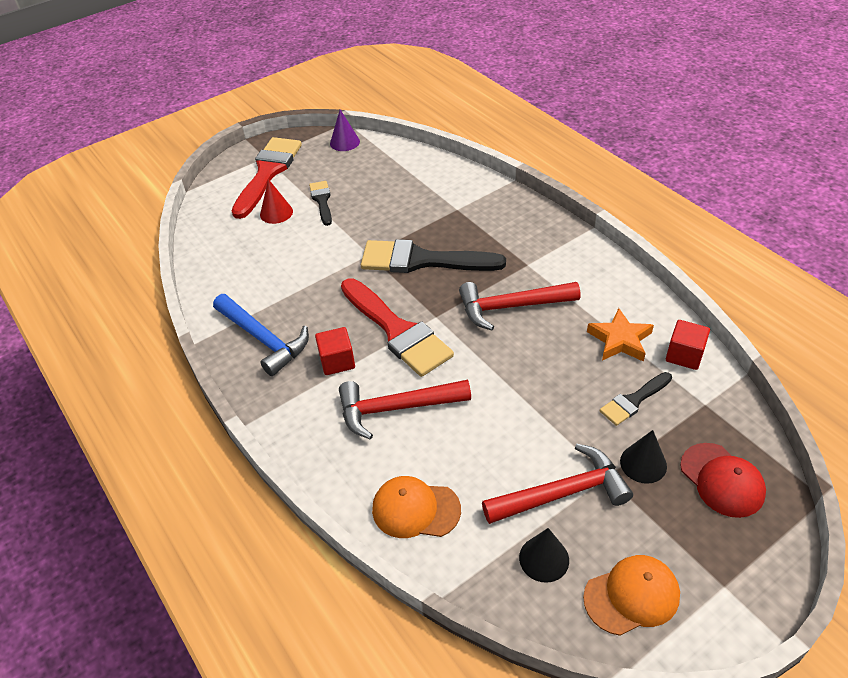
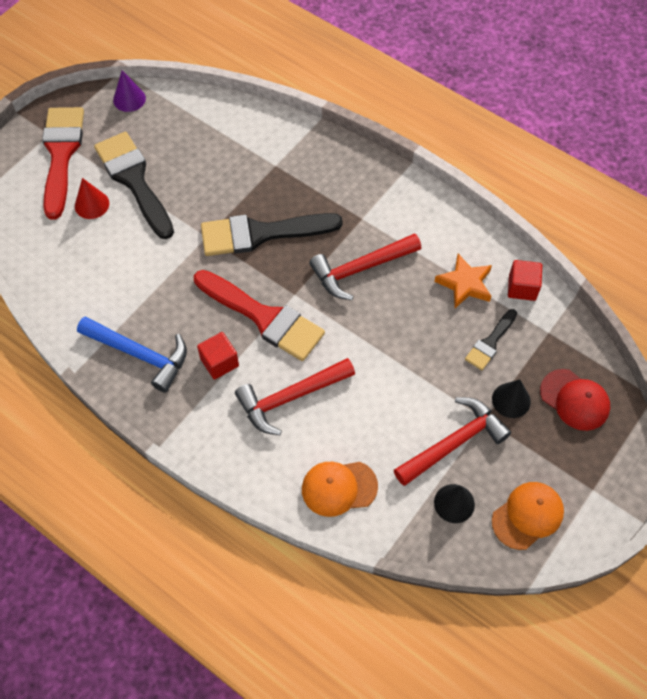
camera: 20 degrees left, 15 degrees up
black brush [309,181,332,226] -> black brush [94,132,174,239], size x1.93

